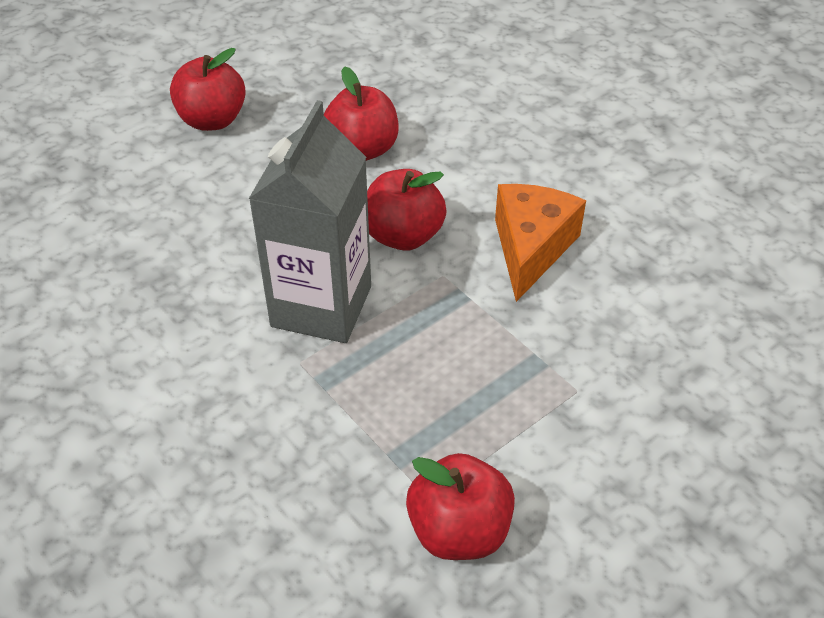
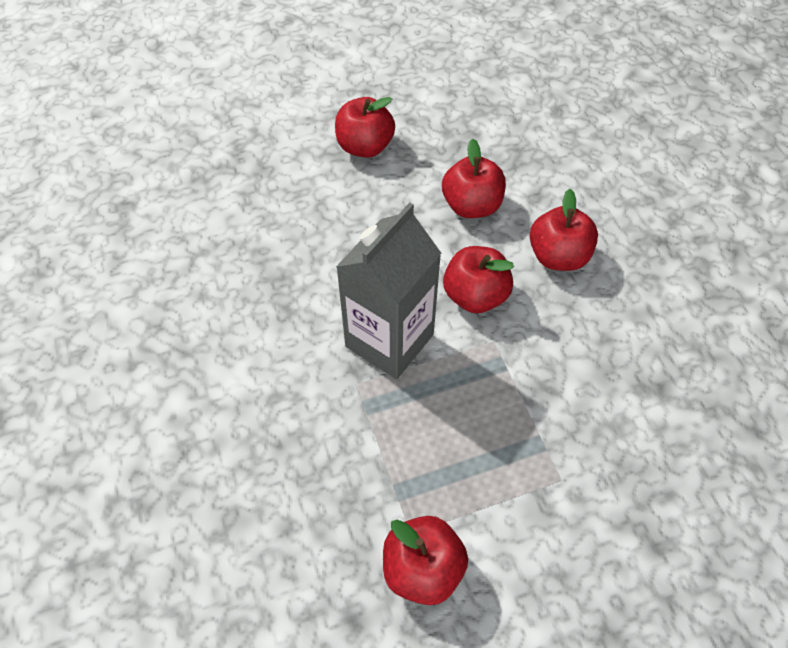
camera: 20 degrees right, 10 degrees up
orange cheese [495,184,586,302] -> none
none -> red apple [530,189,598,271]

